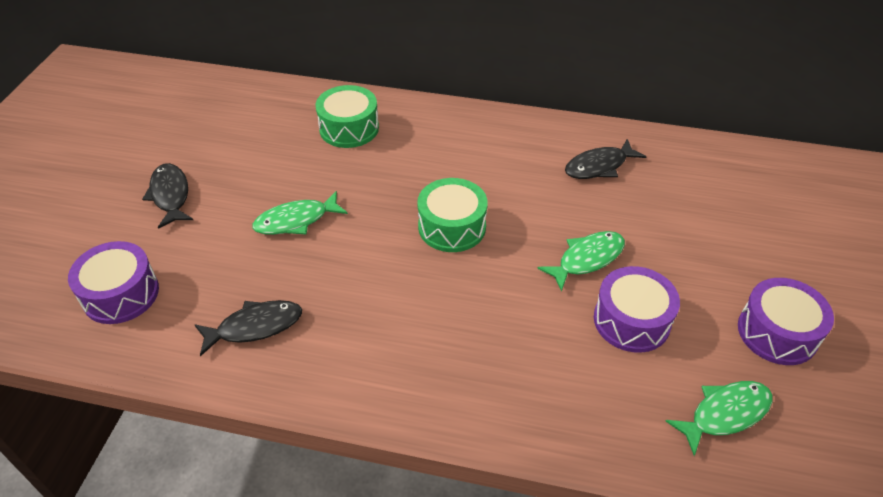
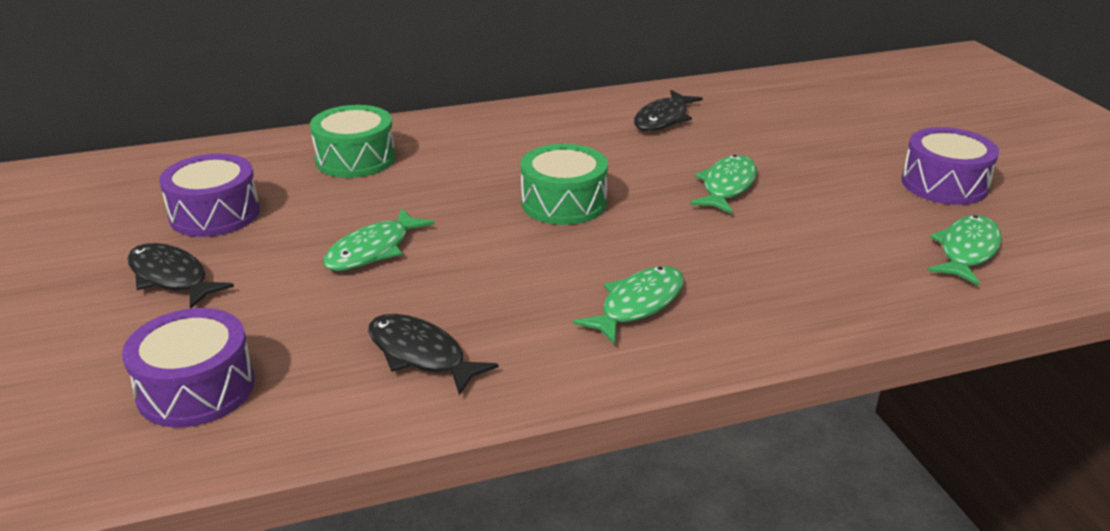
camera: 30 degrees left, 15 degrees down
black fish [194,300,302,356] -> black fish turned 90 degrees counterclockwise [368,314,498,395]
purple drum [594,266,680,353] -> purple drum moved to [159,154,260,237]
none -> green fish [573,266,684,344]

